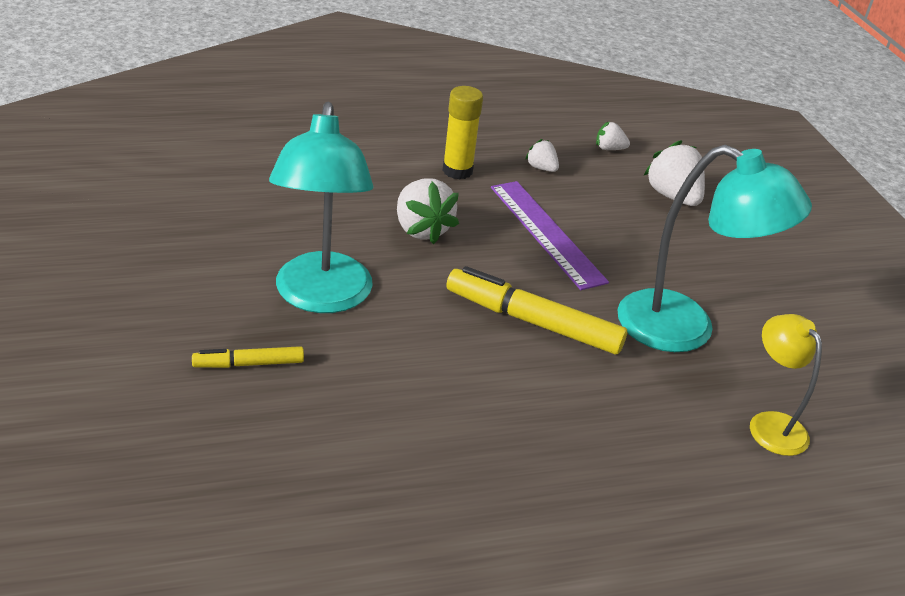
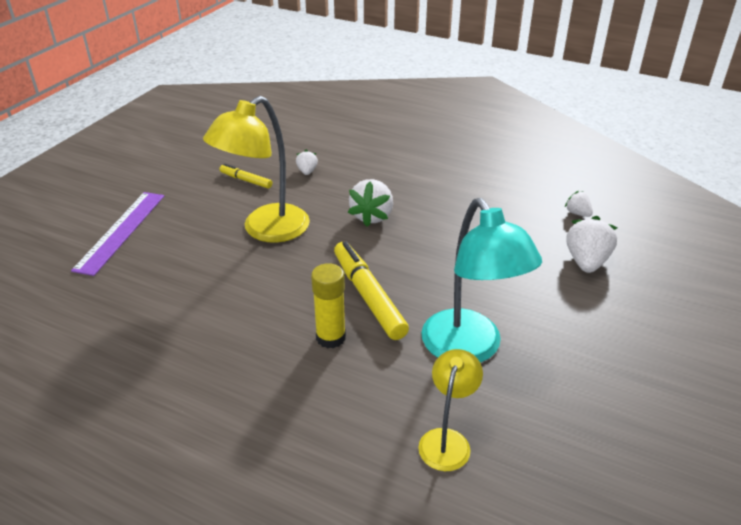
camera: 45 degrees right, 0 degrees up
yellow marker [192,346,304,368] -> yellow marker moved to [220,164,272,189]
turquoise lamp [269,102,373,313] -> yellow lamp [203,96,310,243]
yellow glue stick [442,86,483,180] -> yellow glue stick moved to [311,263,346,349]
purple ruler [491,181,609,290] -> purple ruler moved to [71,192,164,276]
white strawberry [525,139,559,172] -> white strawberry moved to [296,150,318,175]

